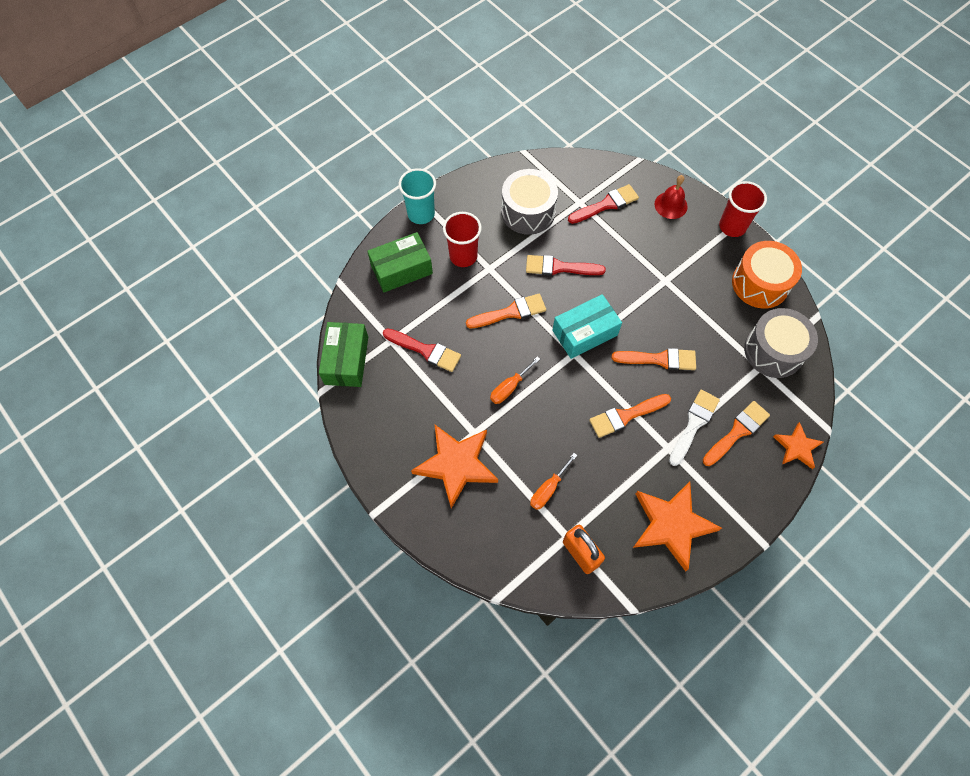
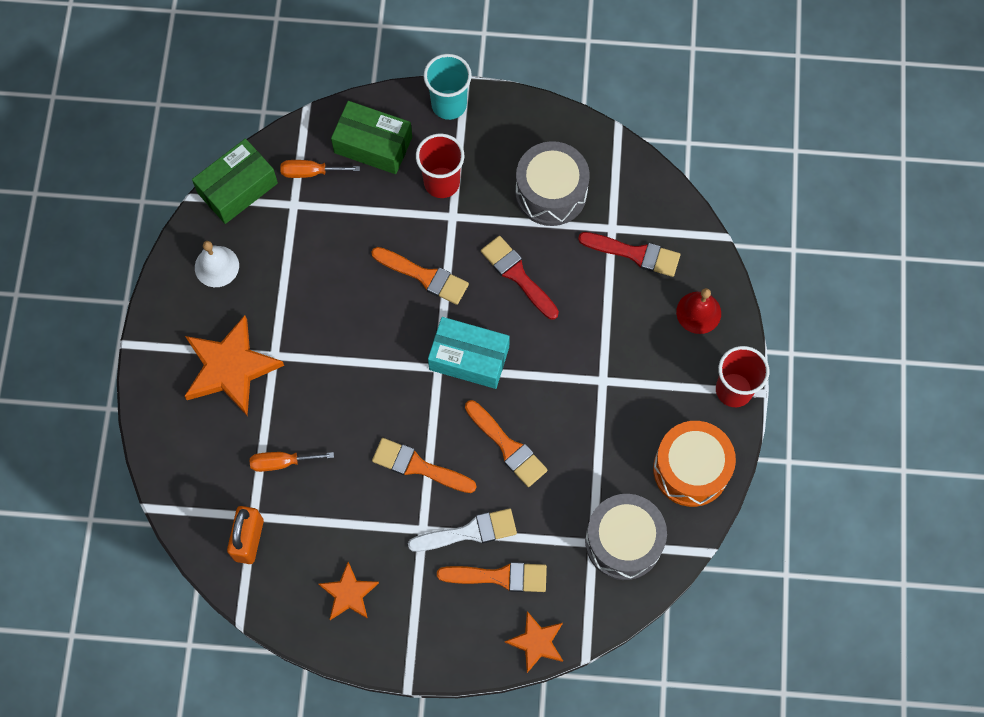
camera: 45 degrees right, 5 degrees up
red brush [383,328,461,372] -> none
orange screwdriver [490,356,540,404] -> orange screwdriver moved to [280,160,360,178]
orange star [633,481,722,572] -> orange star [318,562,379,620], size x0.57
none -> white bell [195,241,239,287]

